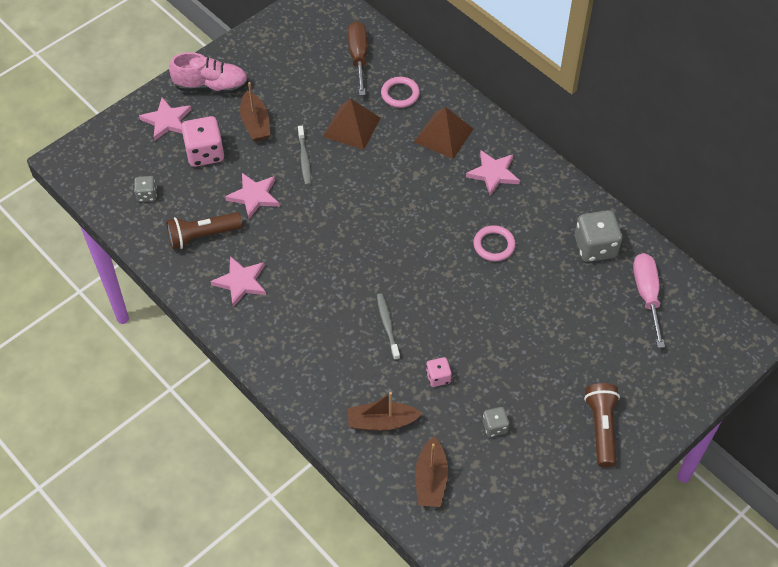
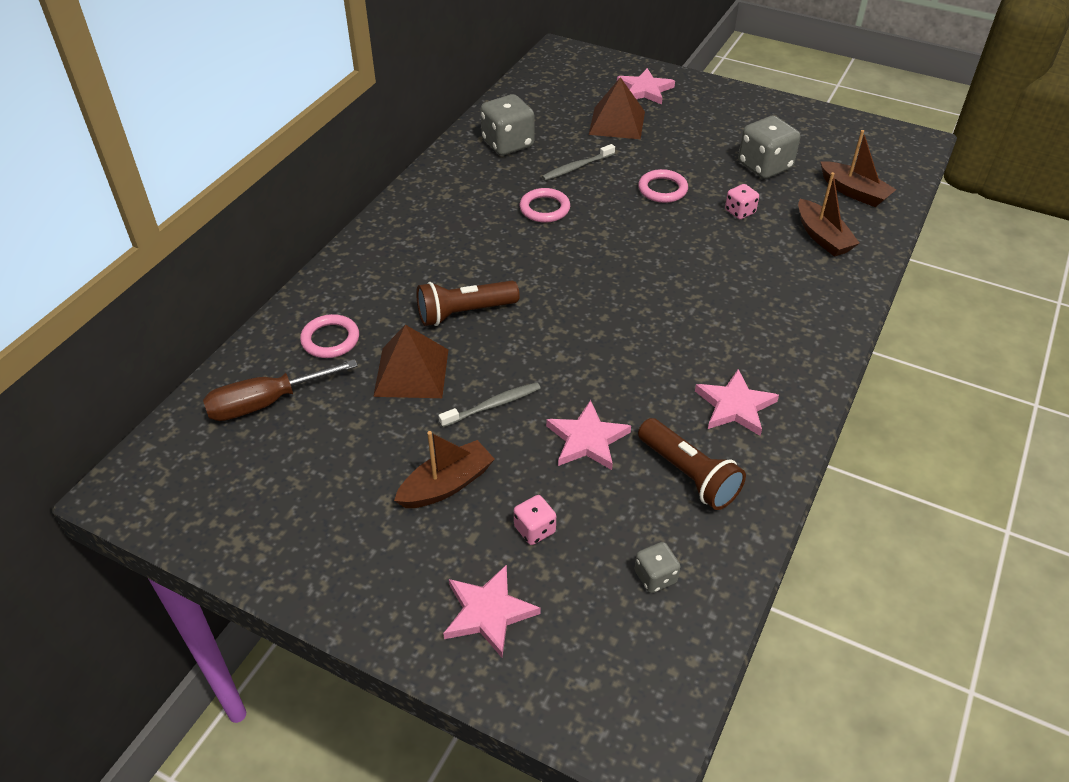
camera: 110 degrees left, 10 degrees down
pink shoe [169,52,248,93] -> none
pink dice [181,116,224,167] -> pink dice [514,495,556,545], size x0.53
grey toothbrush [377,293,400,360] -> grey toothbrush moved to [542,144,615,181]
brown pyramid [414,107,473,159] -> brown pyramid moved to [589,77,645,139]
brown boat [415,436,448,507] -> brown boat turned 60 degrees clockwise [820,130,896,207]
pink star [466,150,520,196] -> pink star moved to [617,68,675,105]
grey dice [483,407,509,437] -> grey dice [738,116,801,179], size x1.87
brown flashlight [584,383,620,467] -> brown flashlight moved to [416,281,520,326]
pink screwdriver [633,253,665,348] -> none
none -> pink ring [638,169,688,203]

